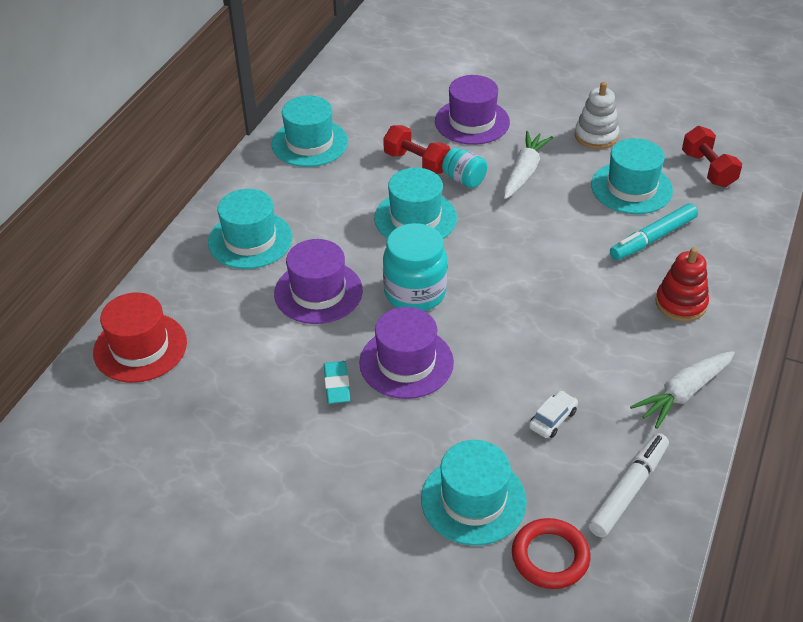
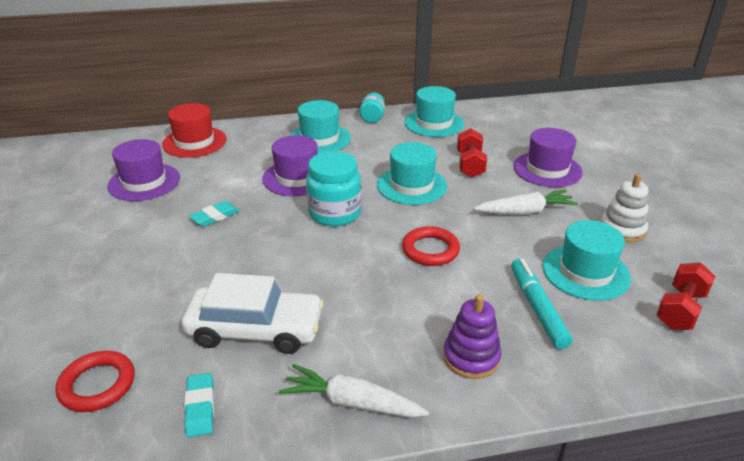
camera: 55 degrees right, 10 degrees down
purple hat [359,307,454,399] -> purple hat moved to [107,139,180,201]
turquoise hat [421,440,527,546] -> none
turquoise jar [442,147,487,188] -> turquoise jar moved to [359,93,385,123]
white car [529,391,578,438] -> white car [182,273,324,354], size x2.40
white marker [588,433,669,538] -> turquoise eraser [184,373,214,437]
turquoise marker [610,203,698,260] -> turquoise marker turned 60 degrees clockwise [511,259,573,349]
red stacking toy [655,247,709,322] -> purple stacking toy [443,294,502,379]
none -> red ring [402,226,460,266]

